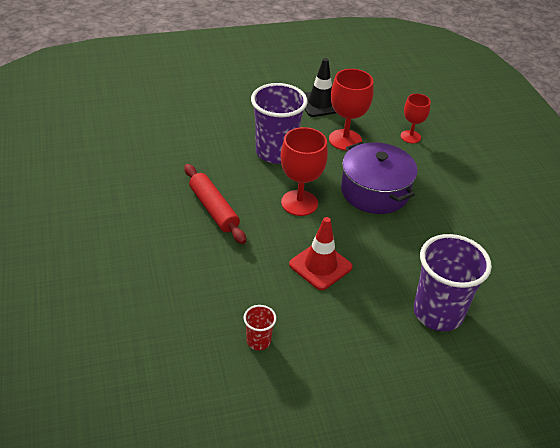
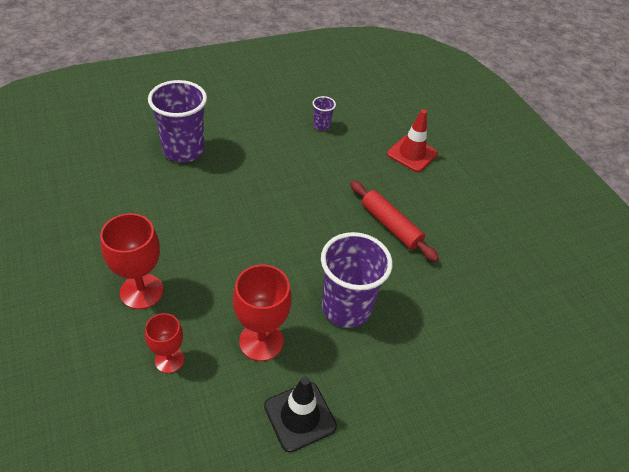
camera: 170 degrees right, 5 degrees up
red cup [244,305,276,350] -> purple cup [313,96,336,131]
red goblet [281,127,328,216] -> red goblet moved to [100,213,163,309]
red traffic cone [289,217,353,290] -> red traffic cone moved to [387,109,438,172]
purple pot [341,142,417,214] -> none

